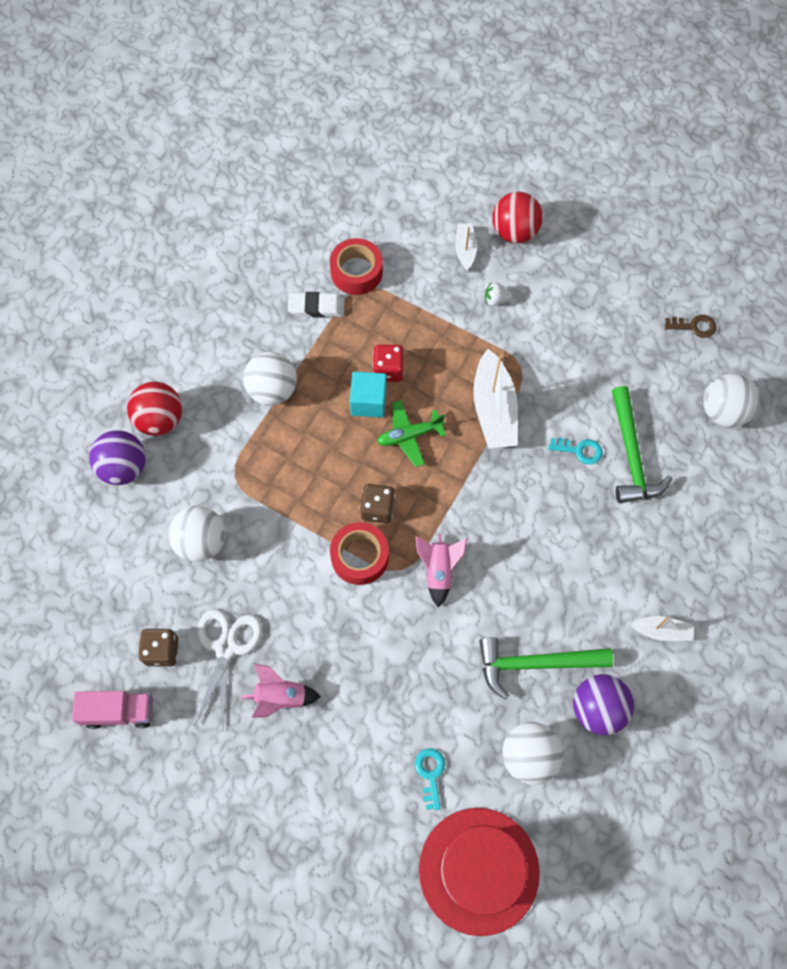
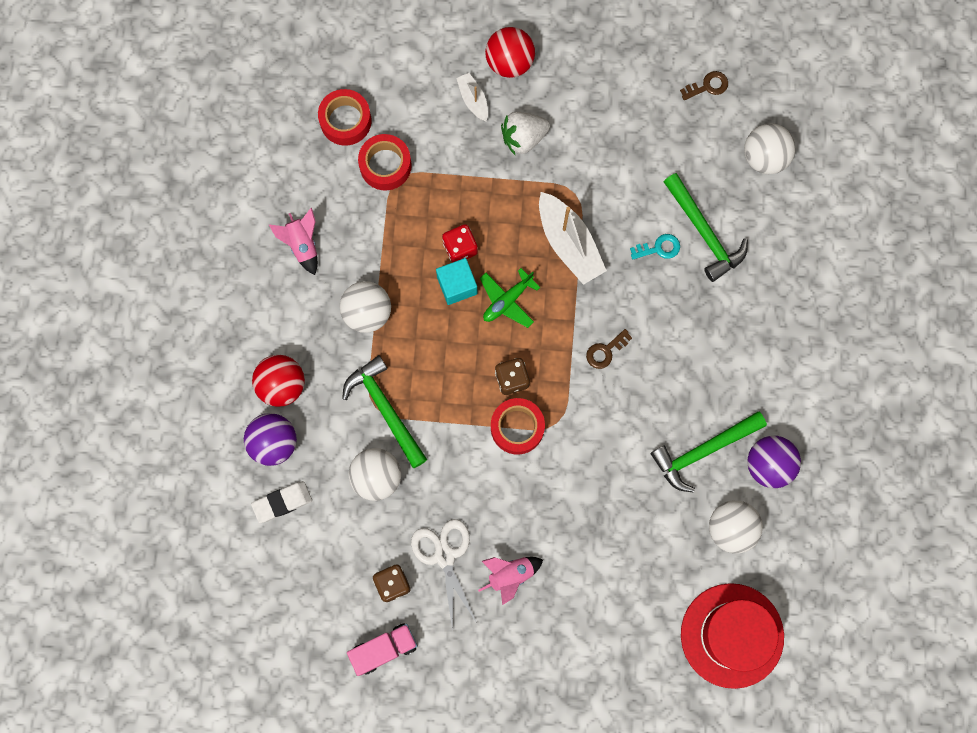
camera: 25 degrees left, 10 degrees up
white eraser [288,292,345,318] -> white eraser moved to [251,481,312,523]
turquoise key [415,748,445,811] -> none
pink rocket [416,534,467,608] -> pink rocket moved to [269,208,318,275]
white strawberry [485,282,512,306] -> white strawberry [501,112,550,155], size x1.83
white boat [630,616,693,641] -> none
none -> red tape [318,89,371,146]
none -> green hammer [342,355,428,468]
none -> brown key [586,329,632,369]

